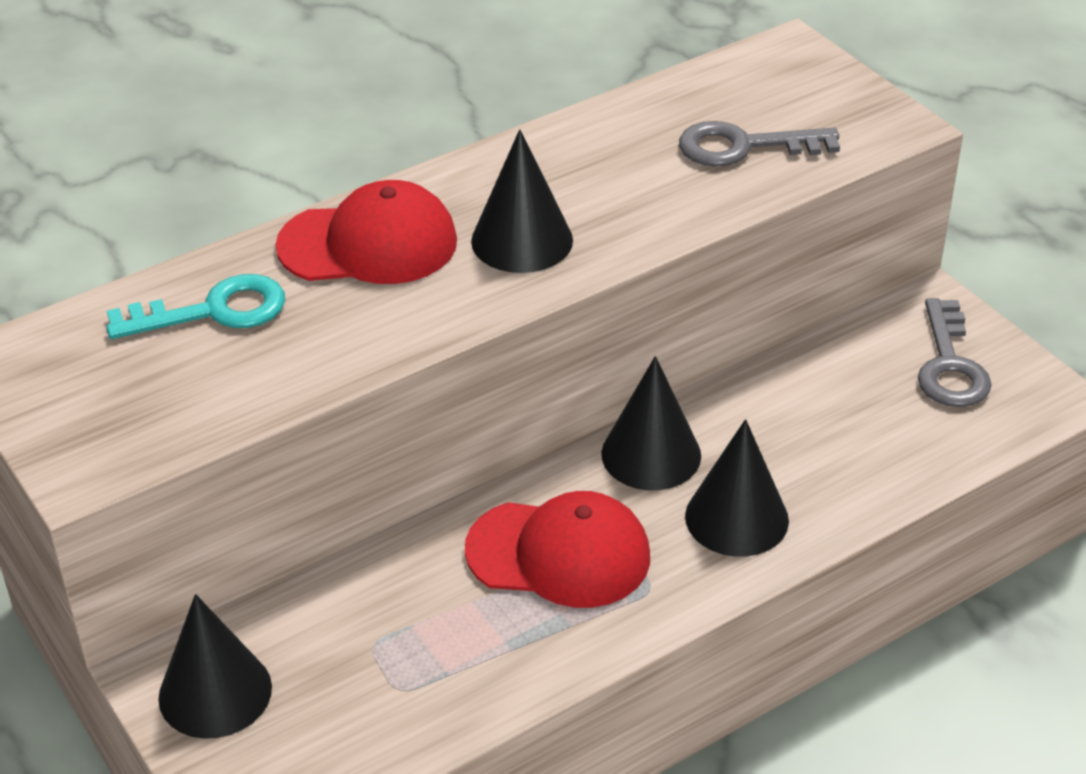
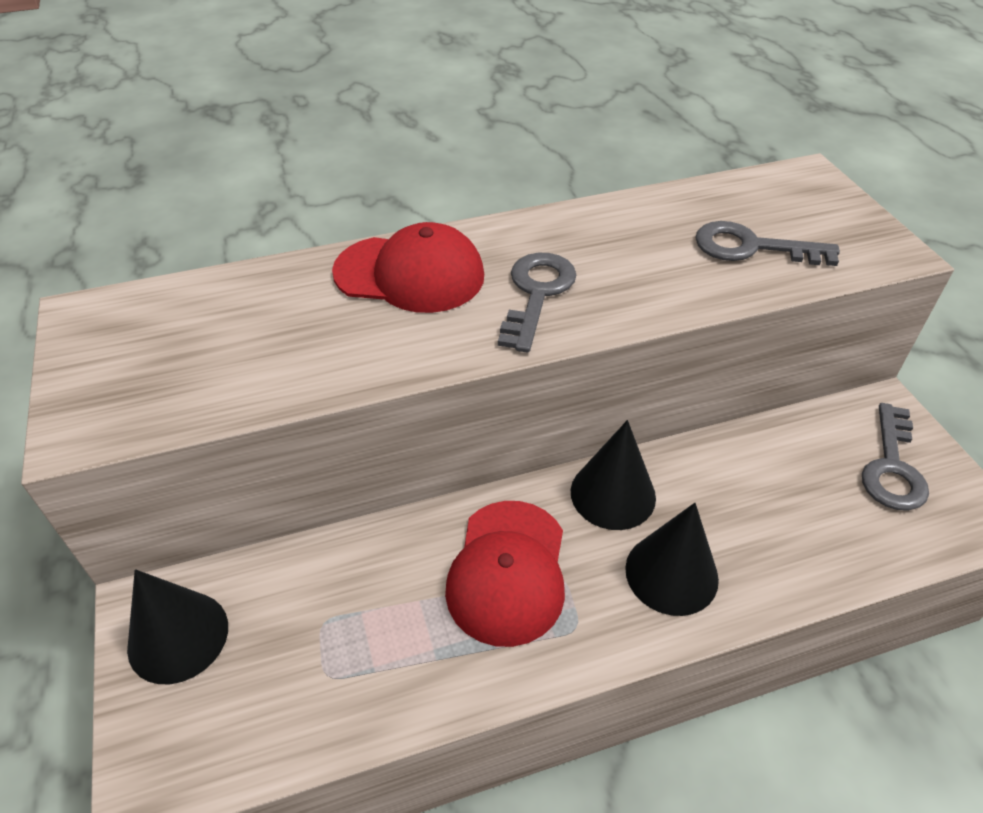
camera: 15 degrees right, 5 degrees up
turquoise key [106,274,285,339] -> none
red cap [465,491,650,608] -> red cap turned 75 degrees clockwise [445,501,565,647]
black cone [471,129,573,273] -> grey key [498,253,576,353]

